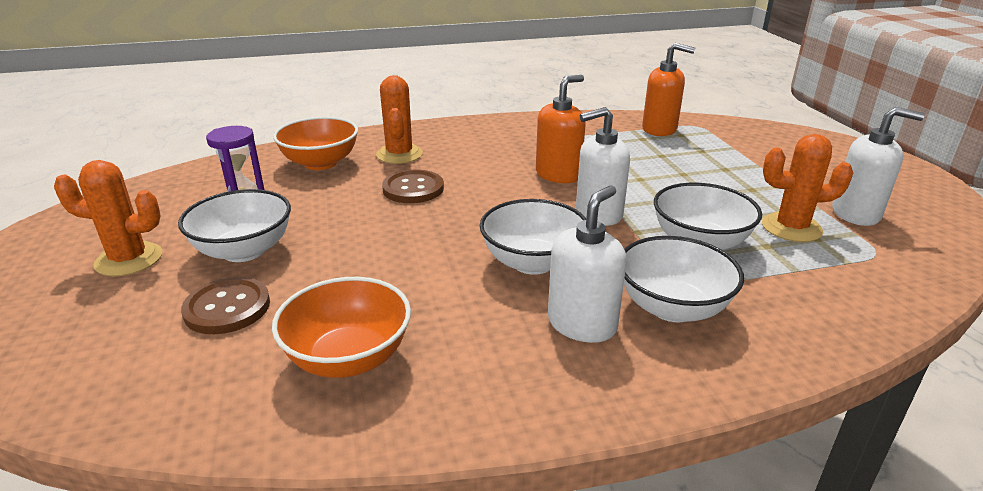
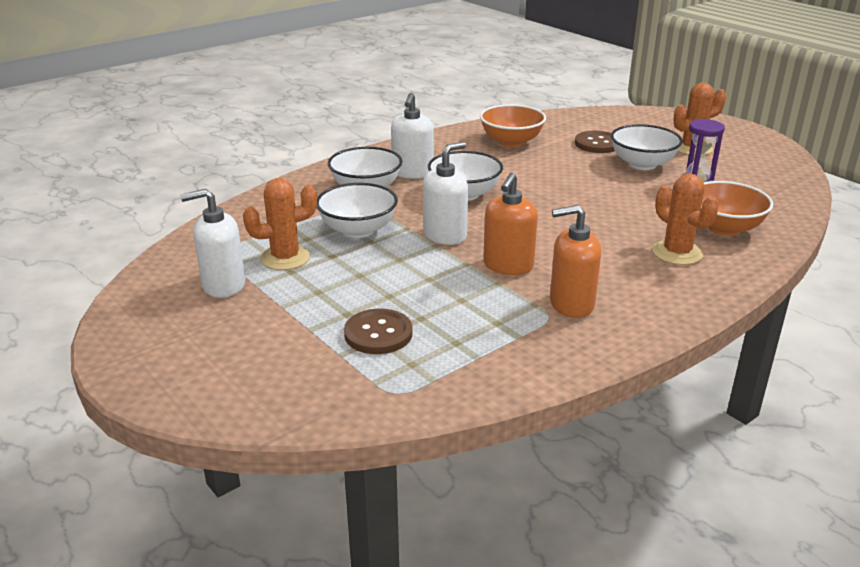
camera: 155 degrees right, 0 degrees up
brown button [382,170,444,203] -> brown button moved to [344,309,413,354]
orange soap dispenser [642,43,695,136] -> orange soap dispenser moved to [550,205,601,318]

